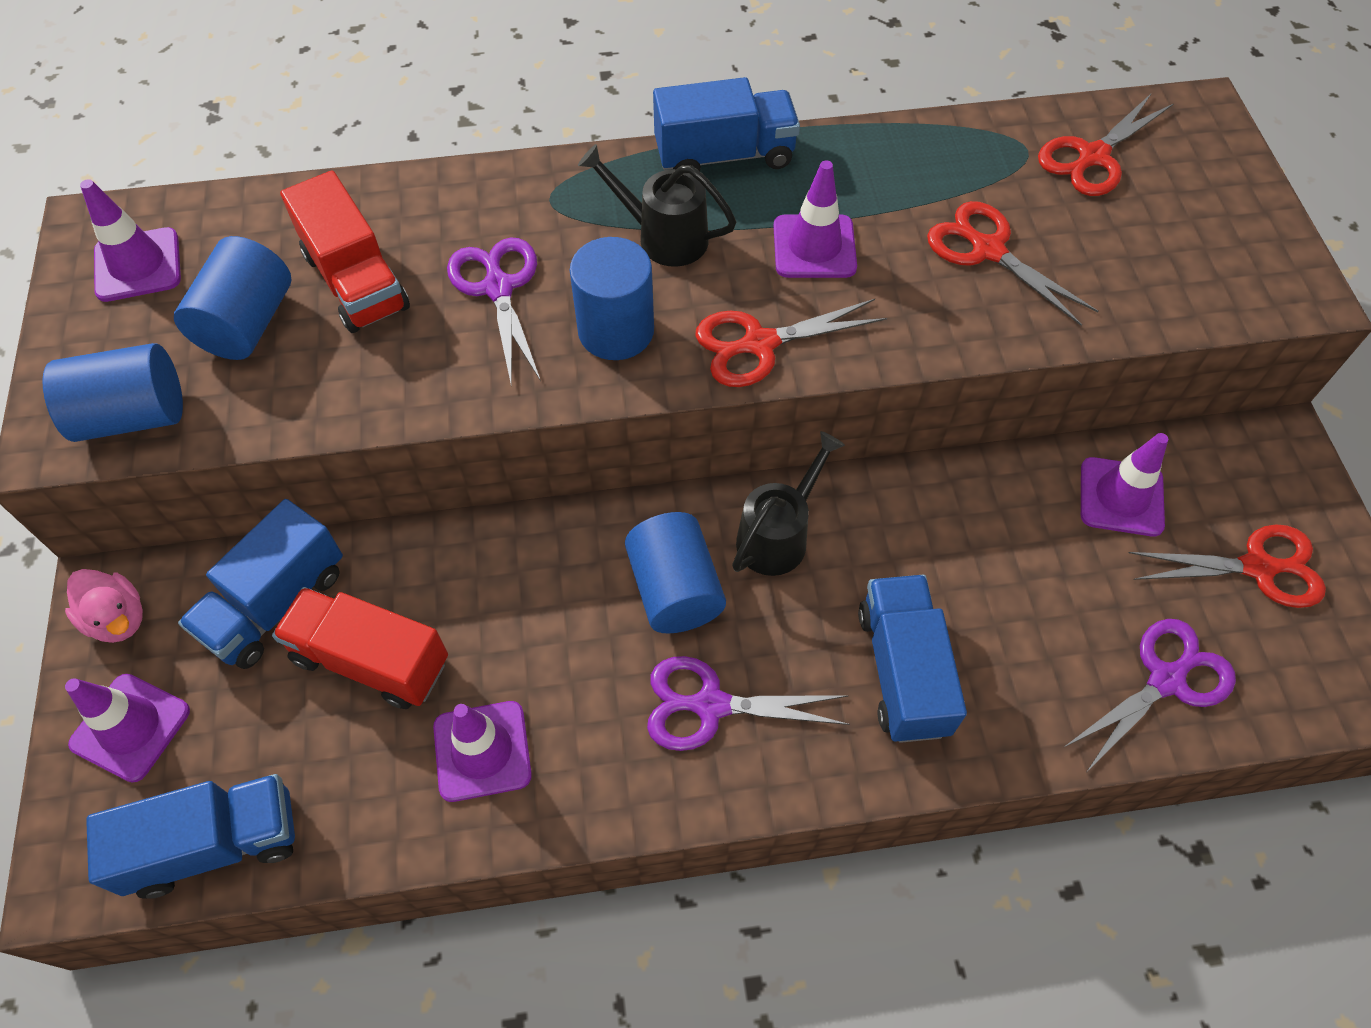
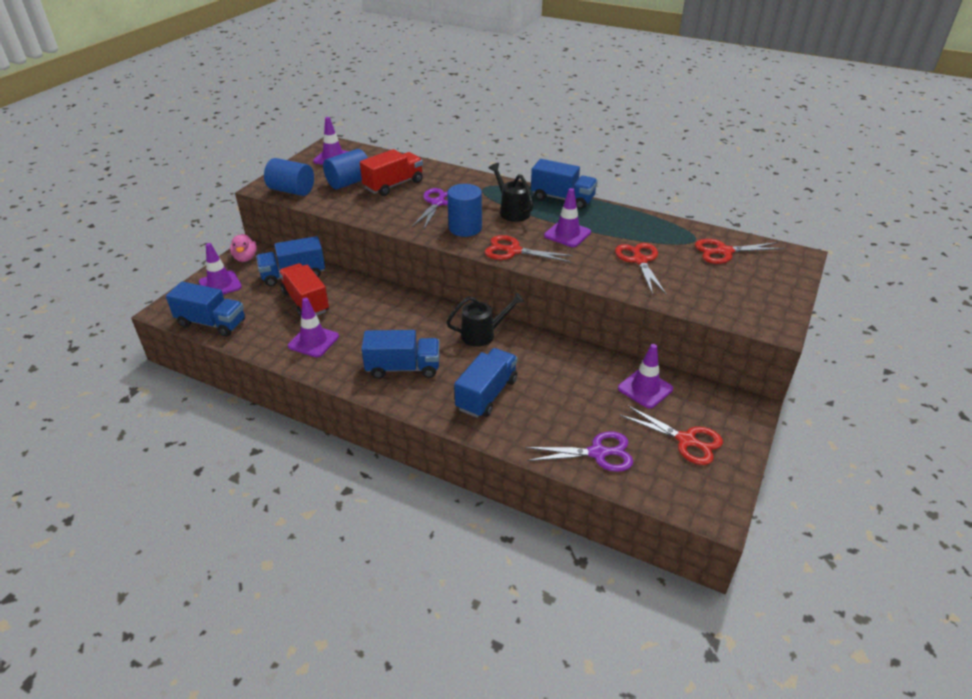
camera: 35 degrees right, 20 degrees down
red truck [280,171,410,333] -> red truck turned 135 degrees counterclockwise [360,149,423,196]
blue cylinder [625,512,726,633] -> none
purple scissors [647,656,850,751] -> blue truck [361,330,440,379]

